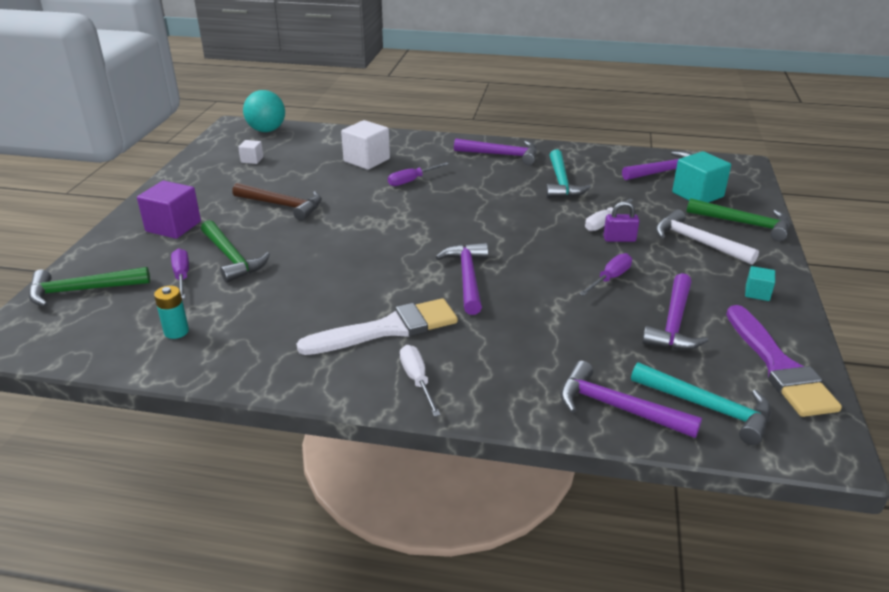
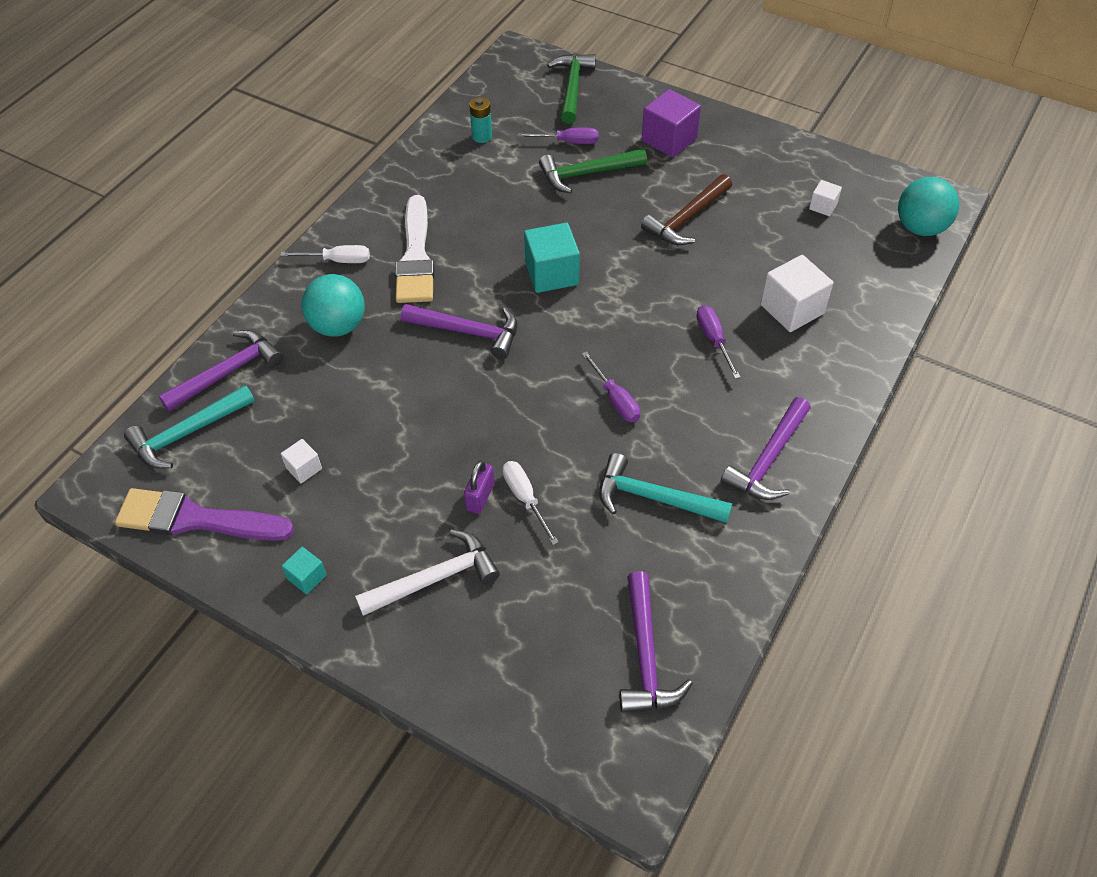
camera: 110 degrees right, 20 degrees up
purple screwdriver [579,253,632,296] -> purple screwdriver moved to [581,351,640,422]
purple hammer [642,273,708,350] -> white cube [281,439,322,483]
turquoise cube [672,151,731,203] -> turquoise cube moved to [524,223,580,293]
green hammer [687,198,790,241] -> none
none -> turquoise ball [301,274,365,337]

